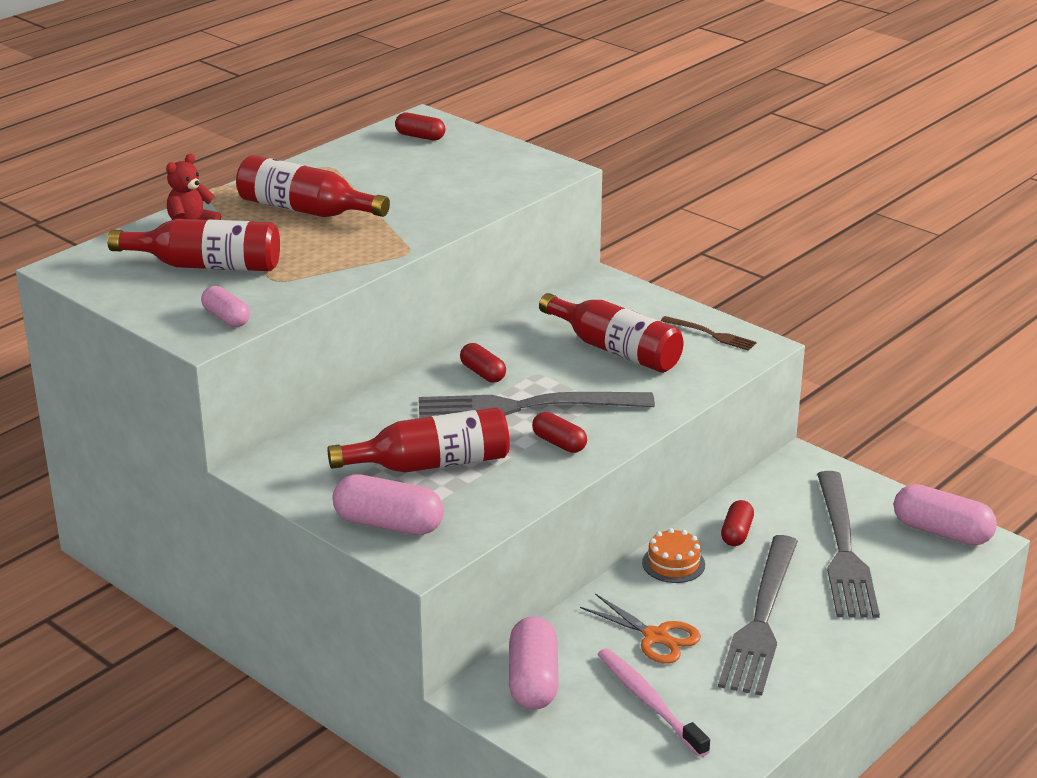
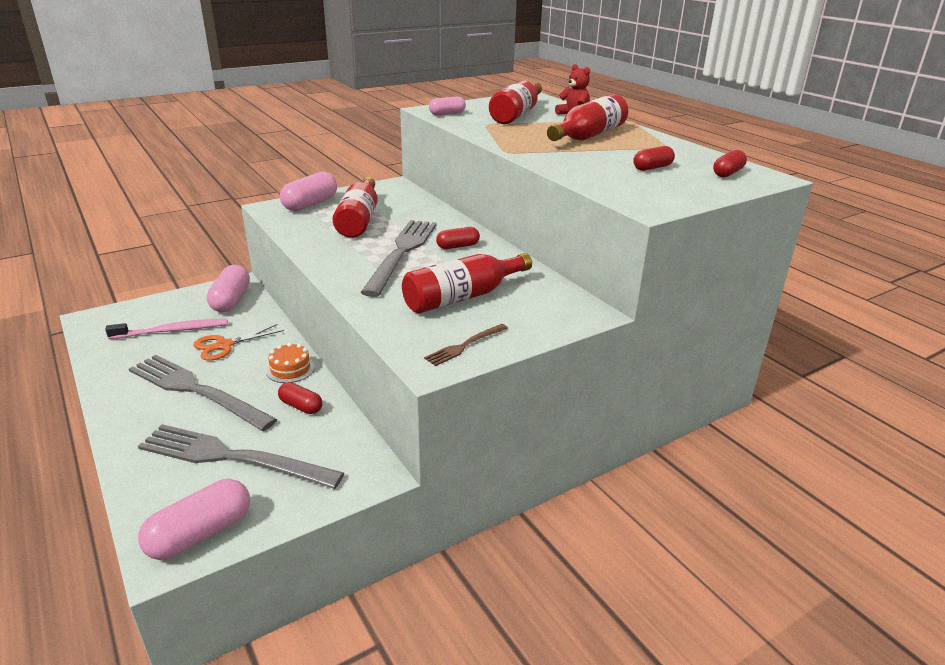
camera: 105 degrees right, 0 degrees up
pink capsule [509,616,559,710] -> pink capsule turned 75 degrees clockwise [207,265,250,312]
red capsule [532,412,587,453] -> red capsule moved to [633,146,675,171]

